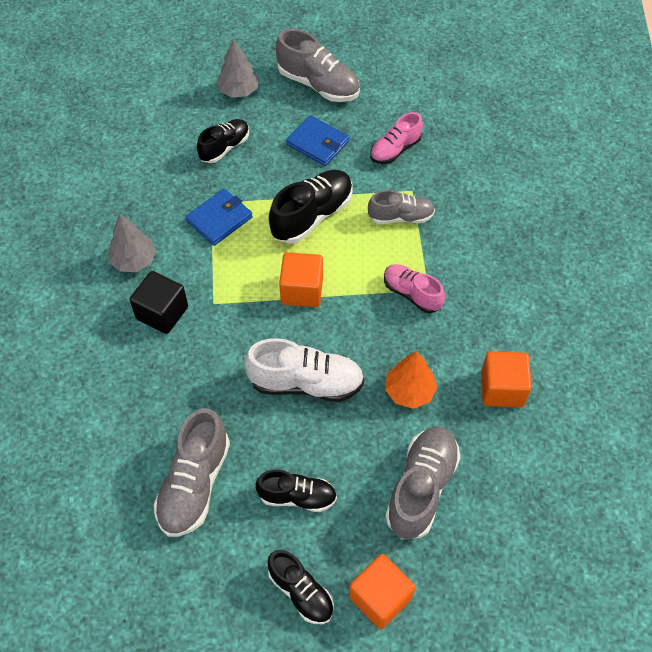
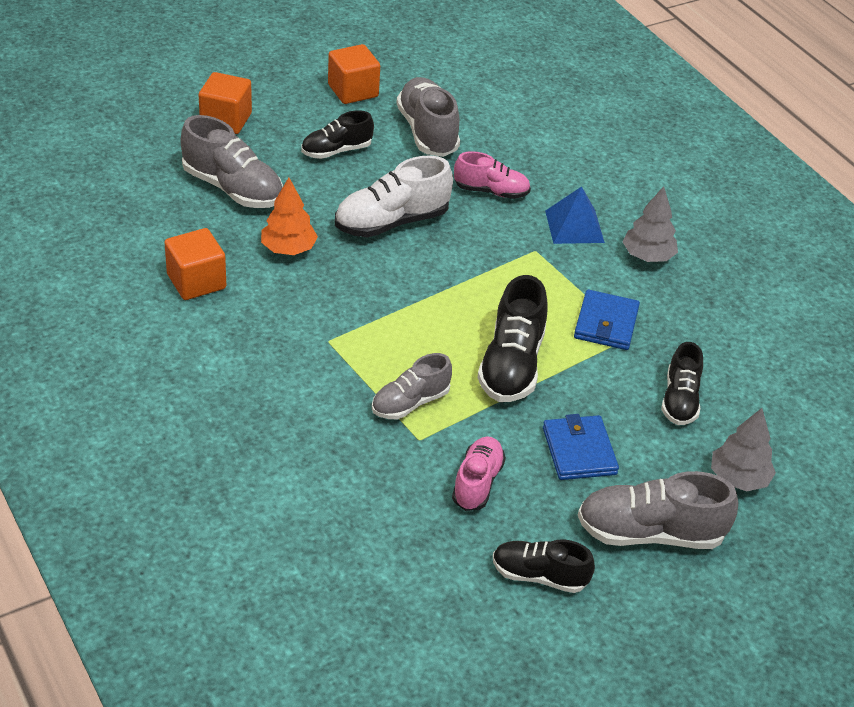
camera: 145 degrees right, 15 degrees down
black cube [129,271,188,334] -> blue pyramid [545,186,605,244]
black shoe [267,550,334,624] -> black shoe moved to [493,540,595,593]
orange cube [279,252,323,307] -> orange cube moved to [328,44,380,104]
blue wallet [286,115,349,166] -> blue wallet turned 75 degrees clockwise [543,414,619,480]
pink shoe [384,264,445,313] -> pink shoe moved to [454,151,531,199]
grey shoe [385,426,461,540] -> grey shoe turned 45 degrees counterclockwise [181,115,283,208]

